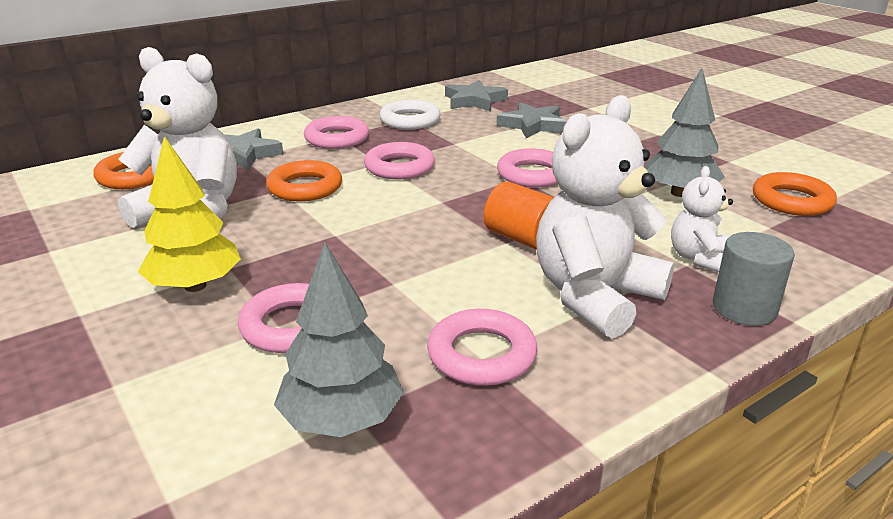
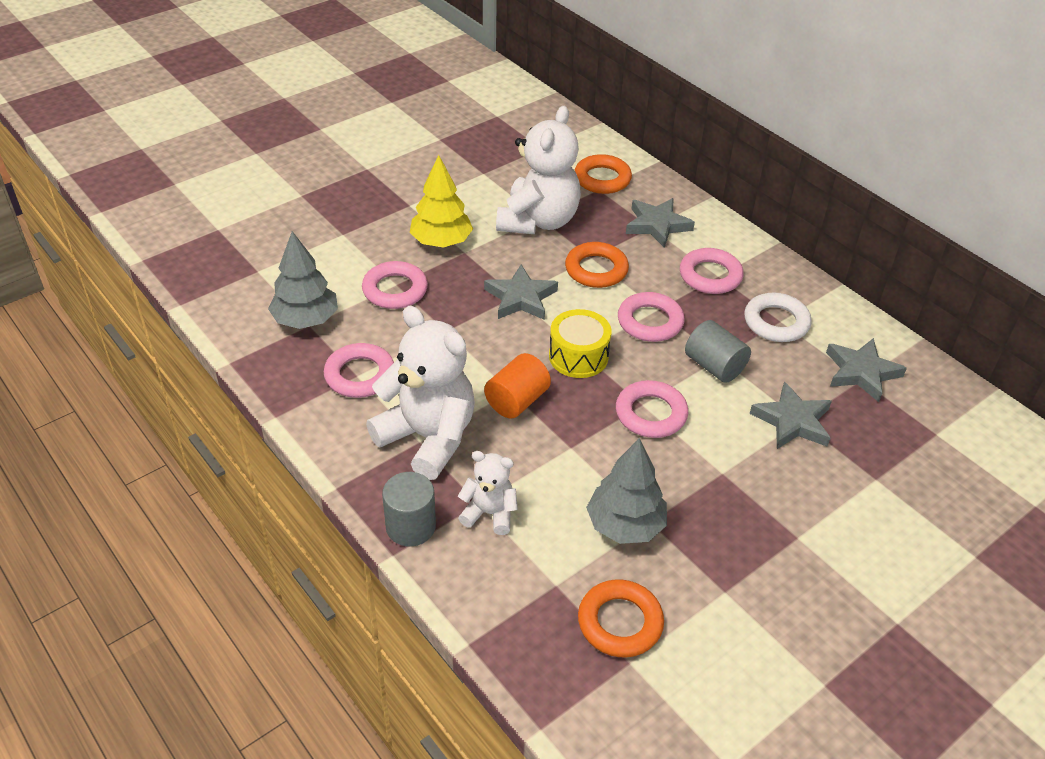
camera: 85 degrees right, 15 degrees up
none -> grey star [484,265,558,320]
none -> yellow drum [549,309,612,378]
none -> grey cylinder [685,320,751,383]

